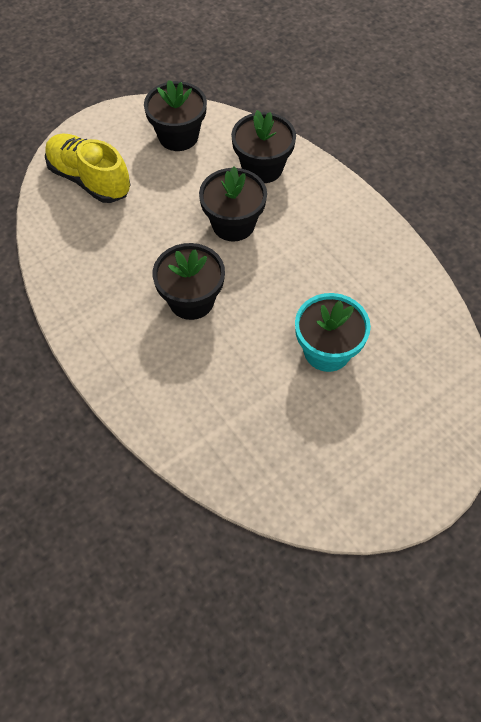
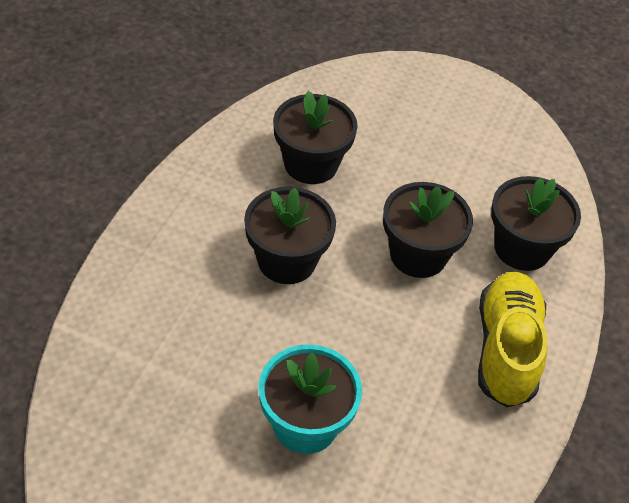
camera: 55 degrees right, 10 degrees down
yellow shoe [45,133,131,203] -> yellow shoe moved to [478,272,548,407]
black flower pot [144,80,207,151] -> black flower pot moved to [273,91,358,184]

